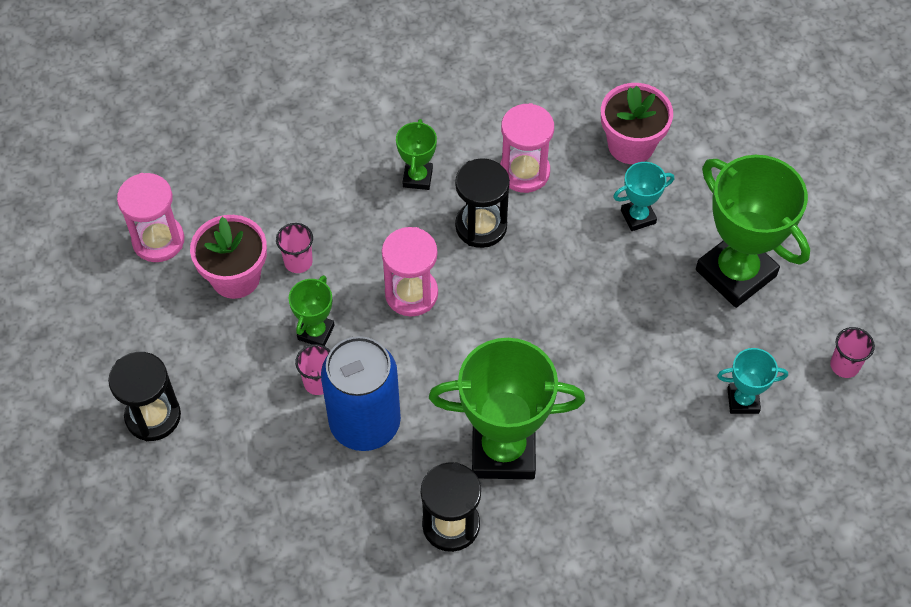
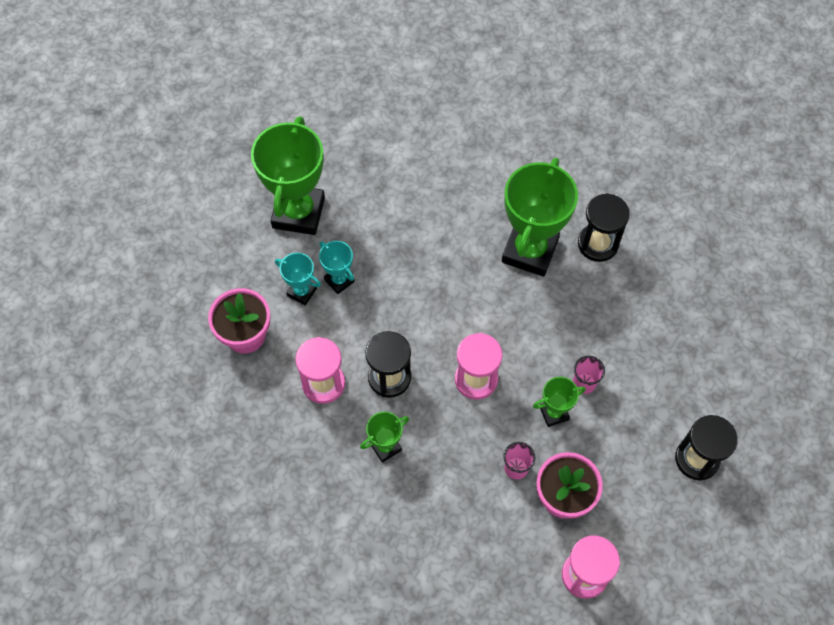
camera: 130 degrees left, 5 degrees up
blue can [321,336,401,451] -> none
green trophy [429,338,585,479] -> green trophy turned 60 degrees clockwise [502,158,578,277]
turquoise trophy [717,348,788,414] -> turquoise trophy moved to [319,241,355,294]
pink cup [830,327,875,378] -> none

